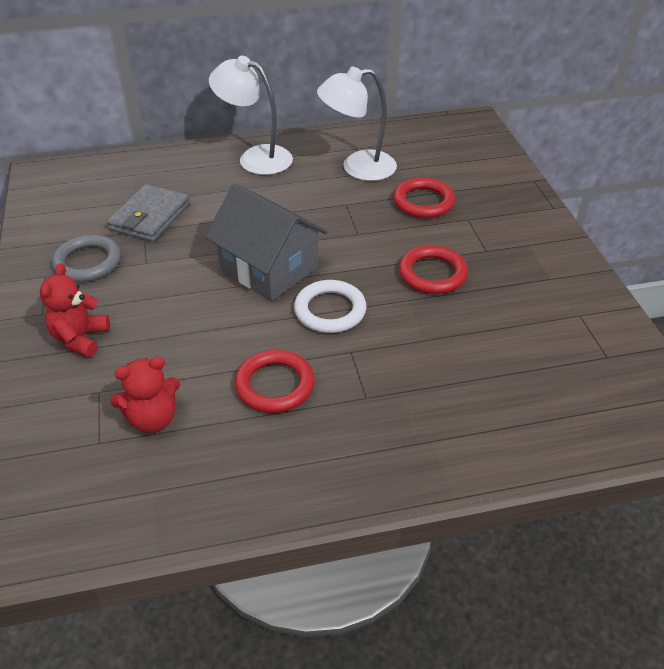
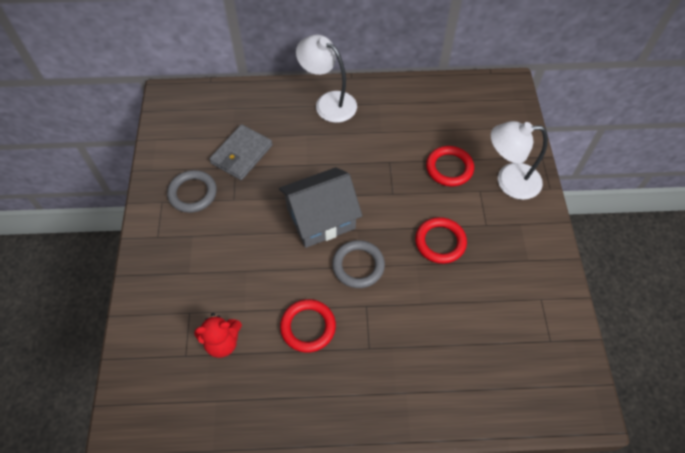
camera: 10 degrees right, 15 degrees up
red teddy bear [40,263,110,357] -> none
grey house [205,184,327,301] -> grey house turned 75 degrees counterclockwise [279,167,362,248]
white ring [294,280,366,333] -> grey ring [332,240,385,288]
white lamp [317,67,397,181] -> white lamp moved to [491,121,548,200]

